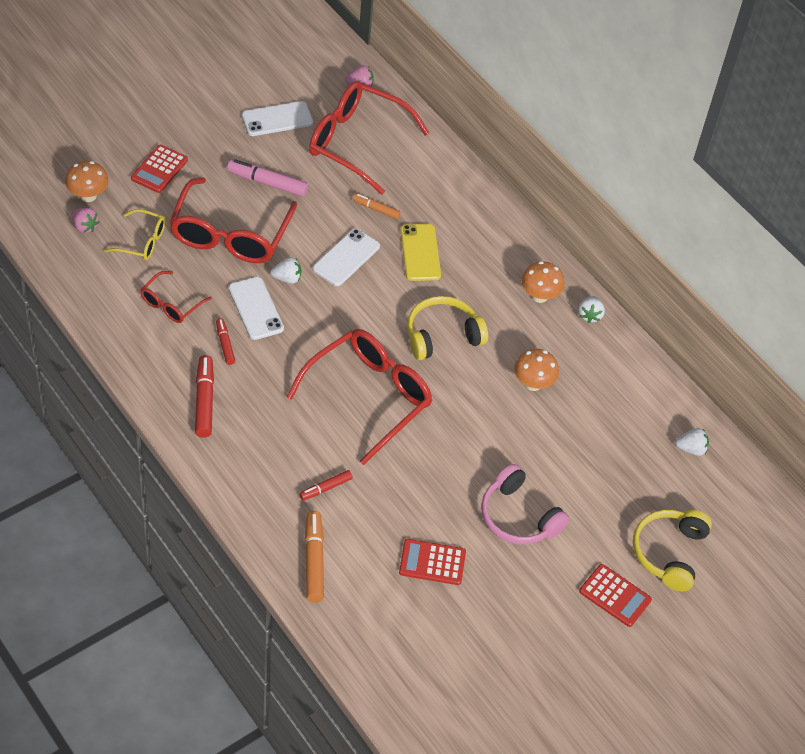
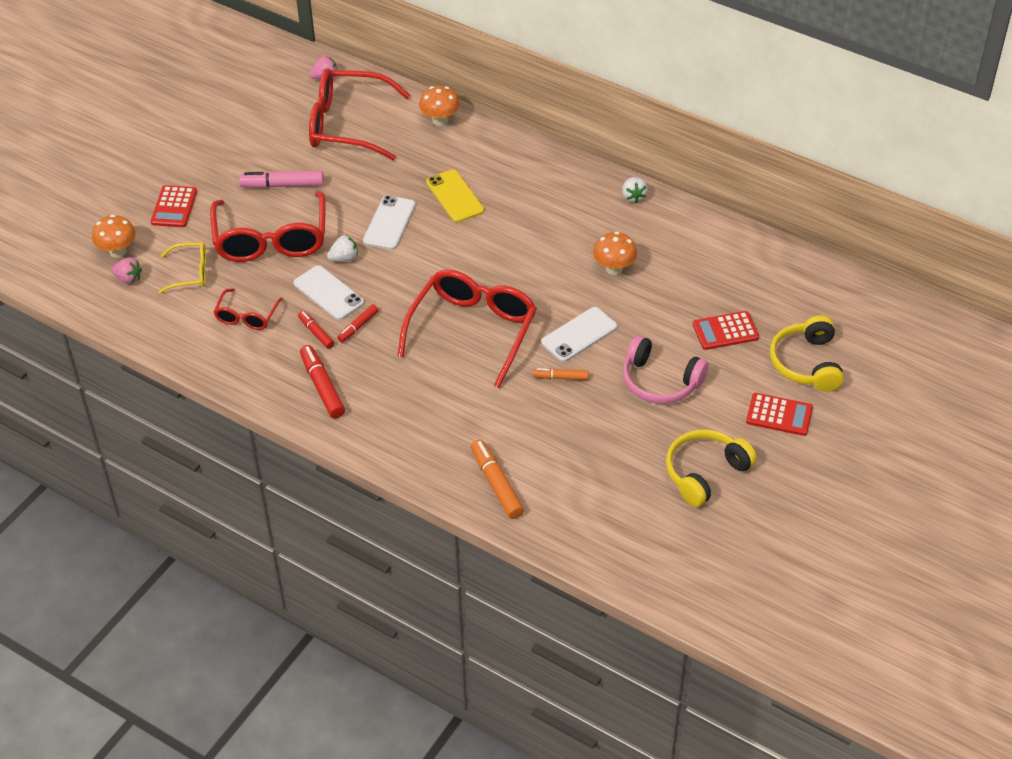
camera: 15 degrees left, 5 degrees down
white phone [242,101,313,136] -> white phone moved to [541,307,617,362]
red marker [300,470,353,500] -> red marker moved to [337,304,378,342]
orange marker [353,194,401,219] -> orange marker moved to [533,368,589,380]
red calculator [399,539,466,585] -> red calculator moved to [693,311,759,350]
yellow headphones [407,296,488,360] -> yellow headphones moved to [666,429,757,507]
orange mushroom [521,261,565,303] -> orange mushroom moved to [419,86,460,126]
white strawberry [675,428,709,456] -> none

